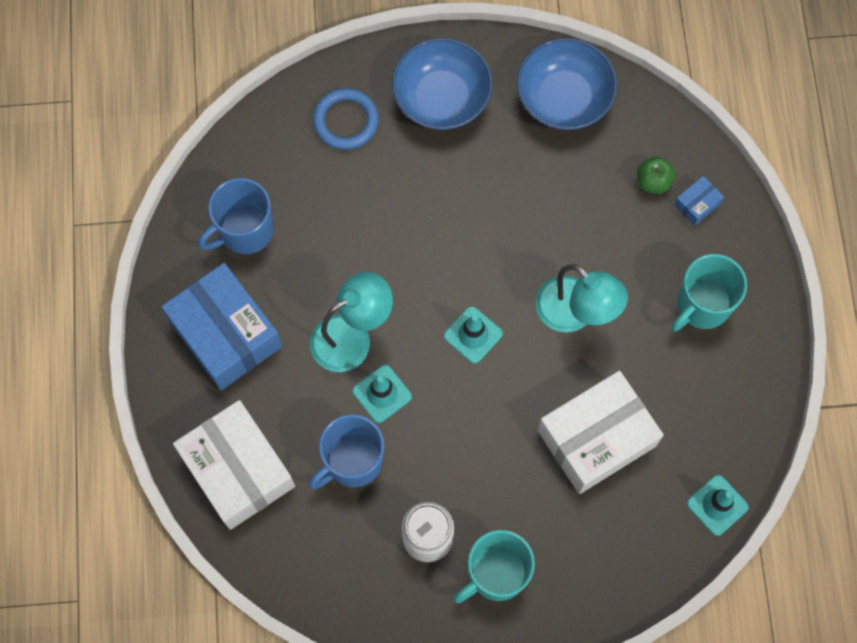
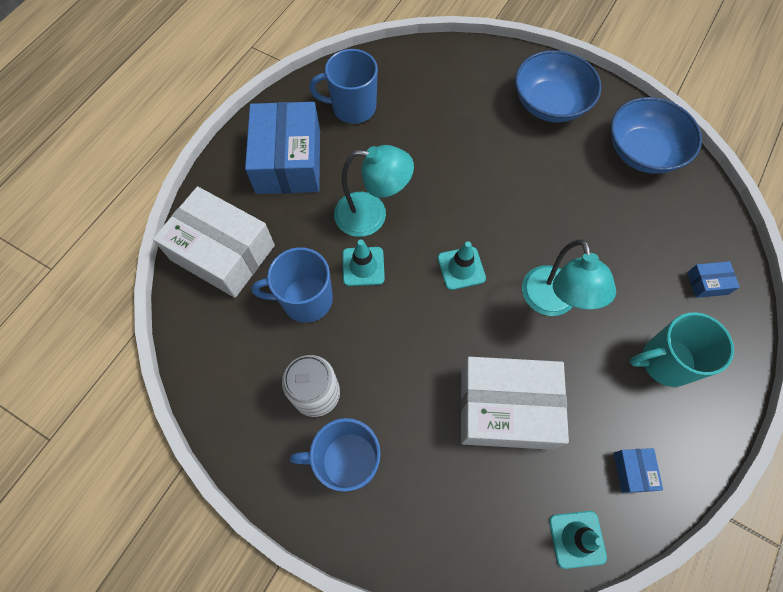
camera: 35 degrees right, 5 degrees down
white box [173,400,295,530] -> white box turned 60 degrees counterclockwise [153,186,275,298]
blue ring [313,88,379,150] -> none
turquoise mug [453,530,535,603] -> blue mug [290,418,381,492]
green apple [637,157,675,194] -> none
none -> blue box [614,448,663,493]

